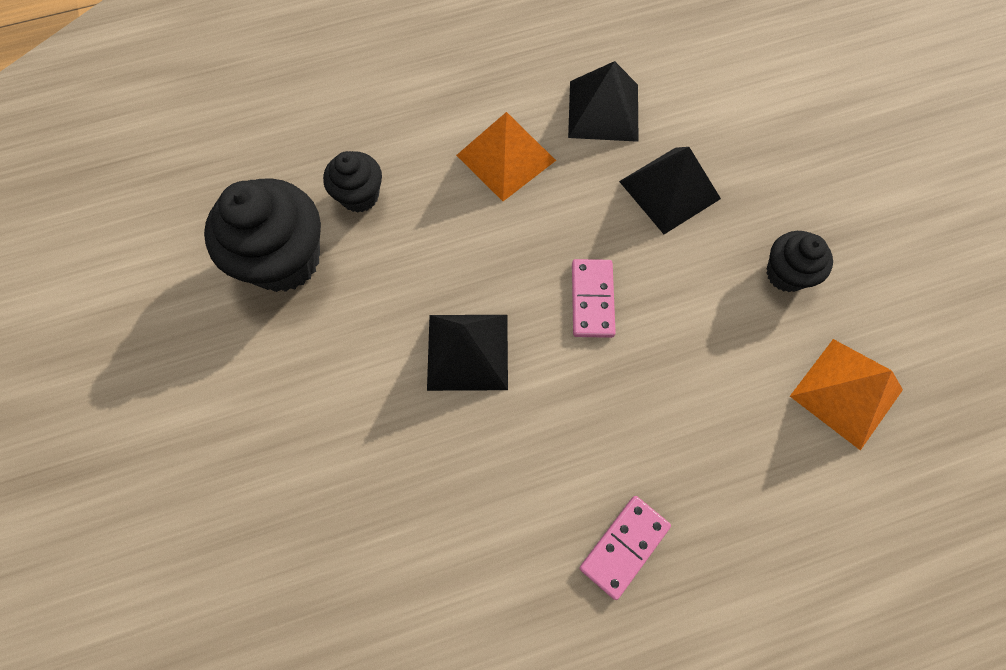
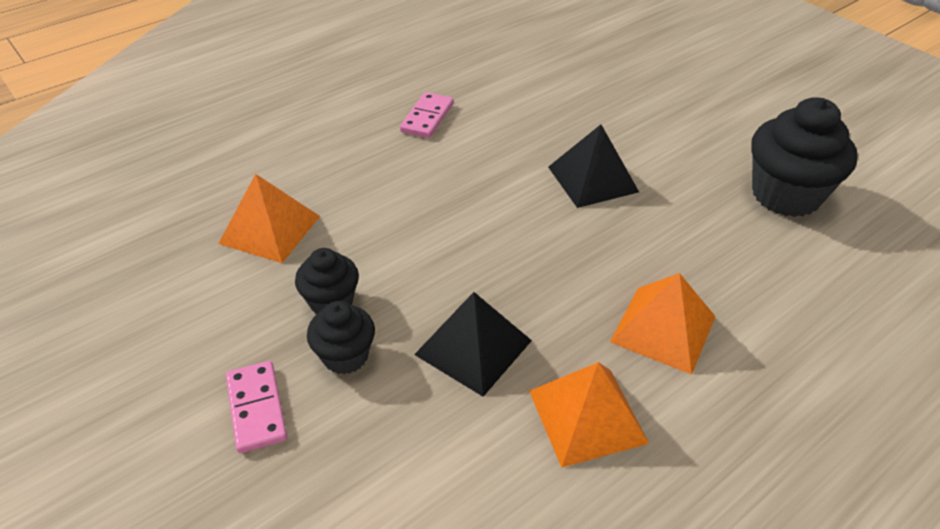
camera: 160 degrees right, 25 degrees down
black cupcake [323,151,382,213] -> black cupcake moved to [307,301,375,374]
black pyramid [568,61,639,142] -> orange pyramid [529,362,649,468]
pink domino [572,259,616,338] -> pink domino moved to [226,361,287,453]

